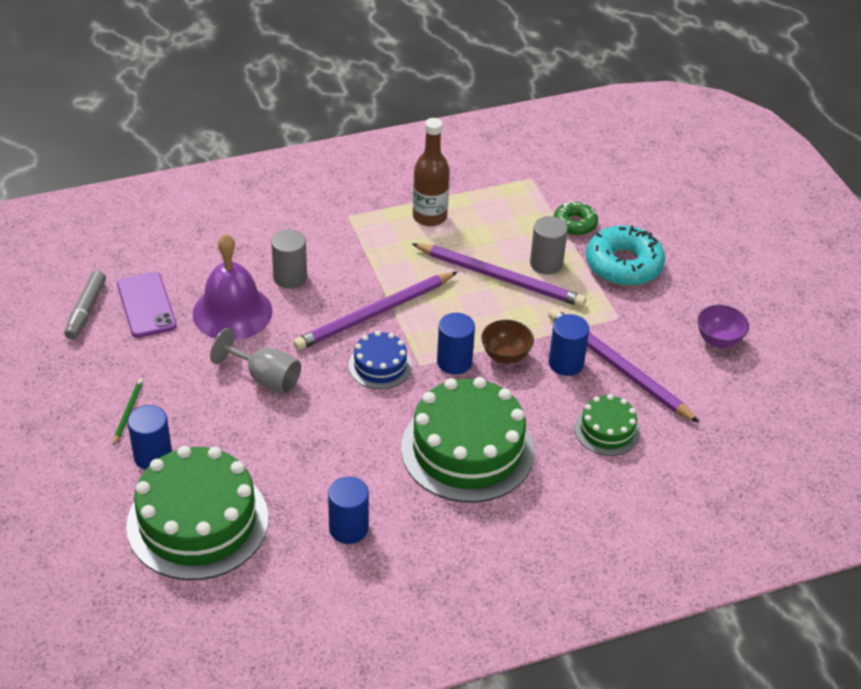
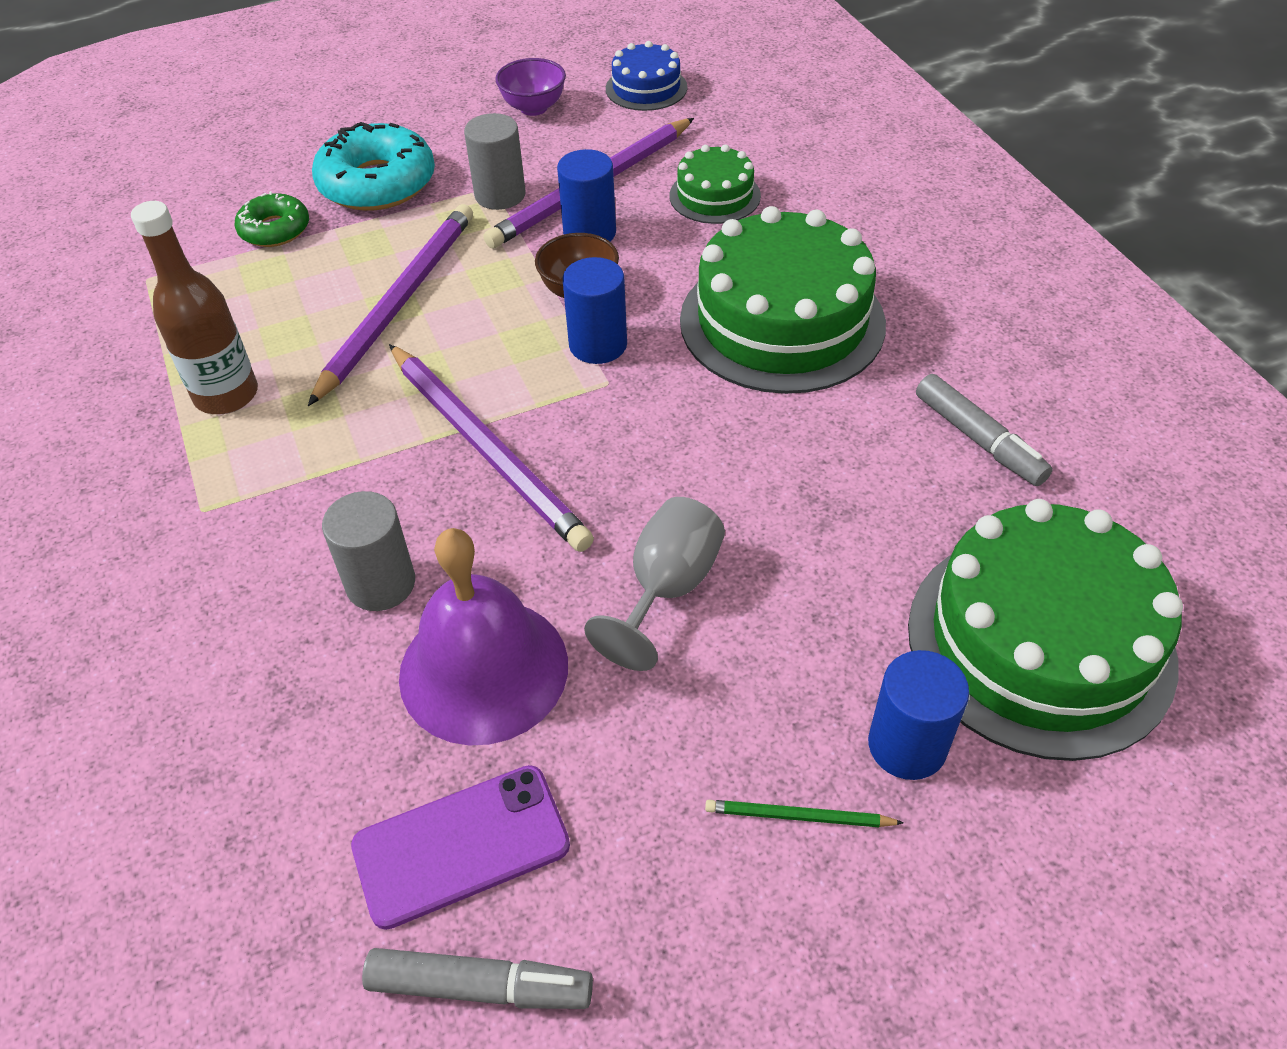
camera: 90 degrees left, 5 degrees up
blue cylinder [328,477,369,544] -> grey marker [916,374,1053,486]
blue cake [349,331,412,389] -> blue cake moved to [606,41,687,111]
grey cylinder [530,216,568,275] -> grey cylinder moved to [464,113,526,210]

